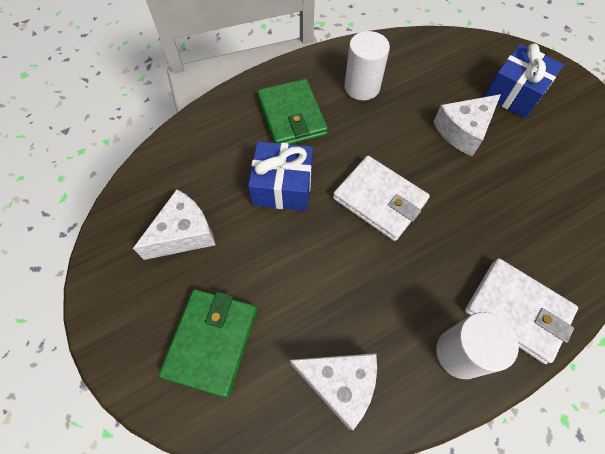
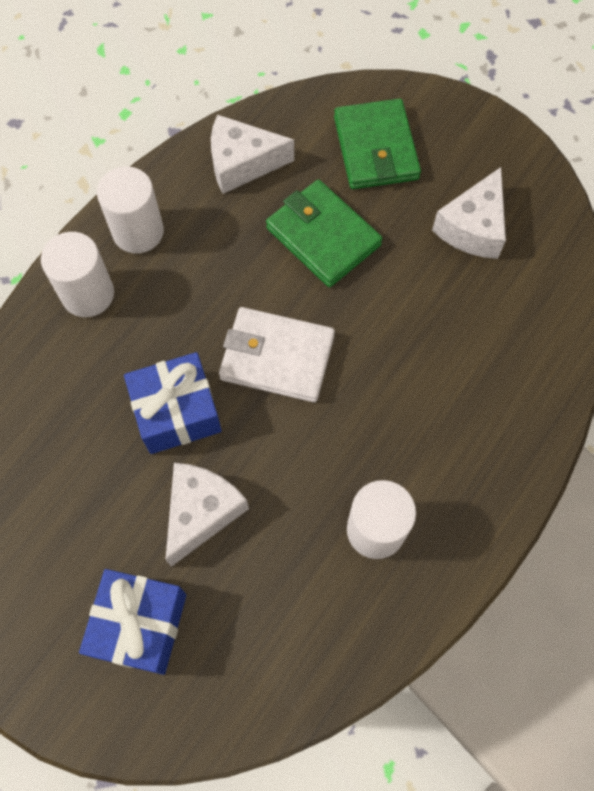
camera: 155 degrees right, 5 degrees up
blue gift [248,141,313,211] -> blue gift moved to [124,352,222,454]
green wallet [257,79,328,144] -> green wallet moved to [266,180,382,287]
white wallet [465,258,578,364] -> white cylinder [41,232,114,317]

